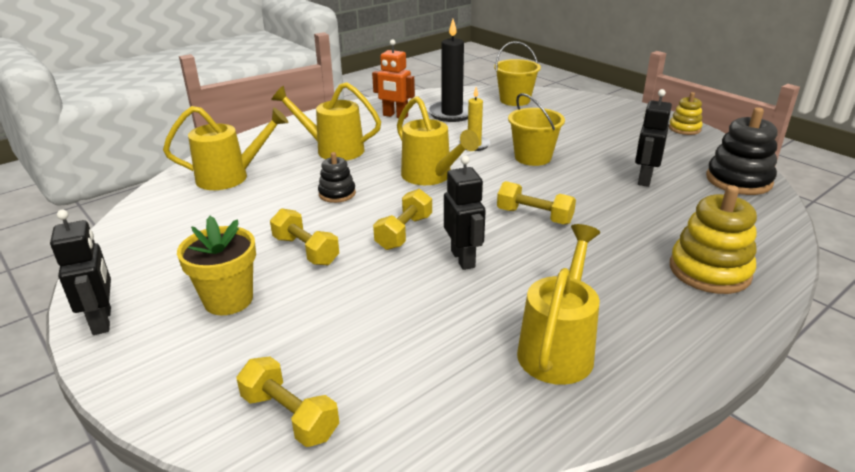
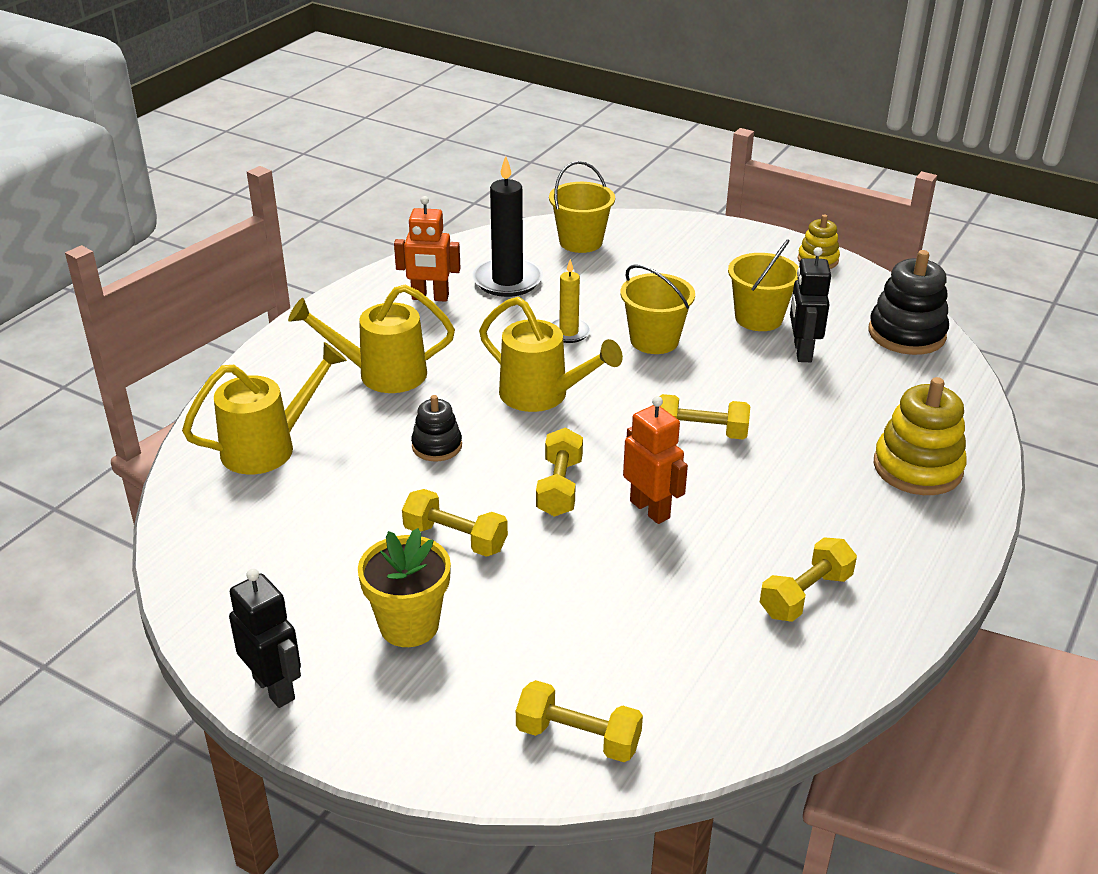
camera: 20 degrees left, 5 degrees up
black robot [444,155,486,270] -> orange robot [623,396,688,524]
yellow watering can [517,224,600,385] -> yellow dumbbell [760,537,857,622]
none -> yellow bucket [728,239,799,331]

